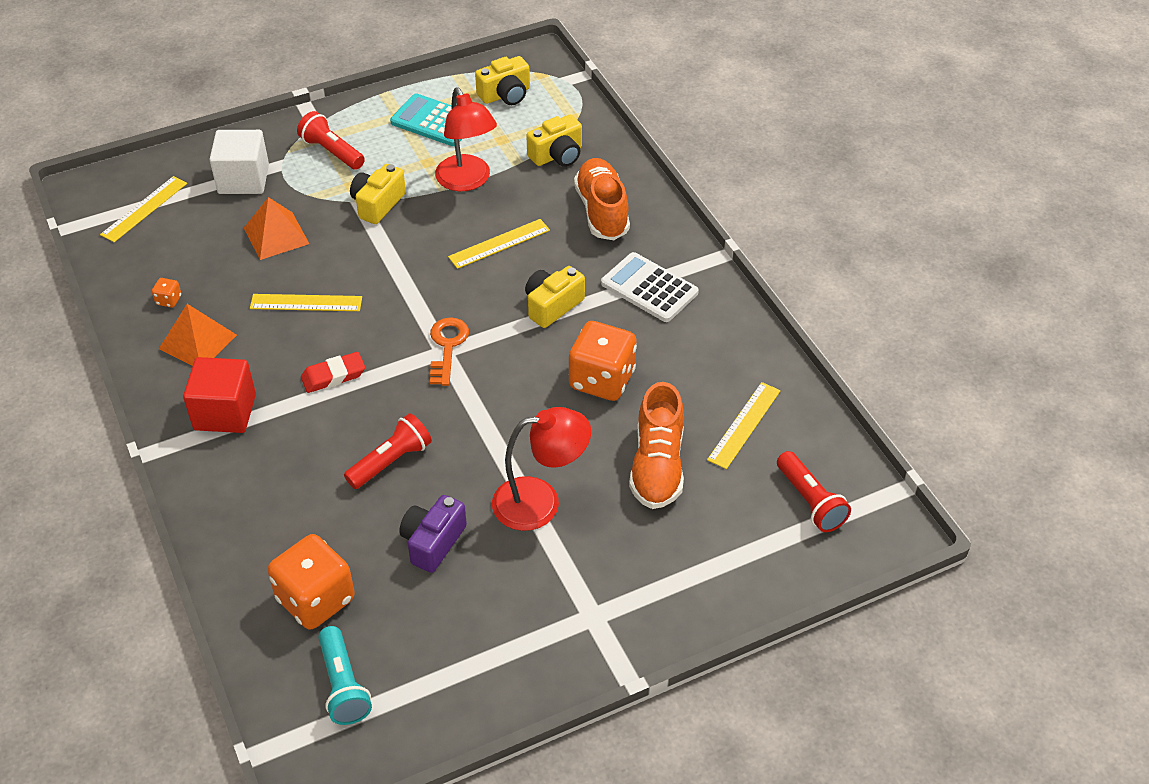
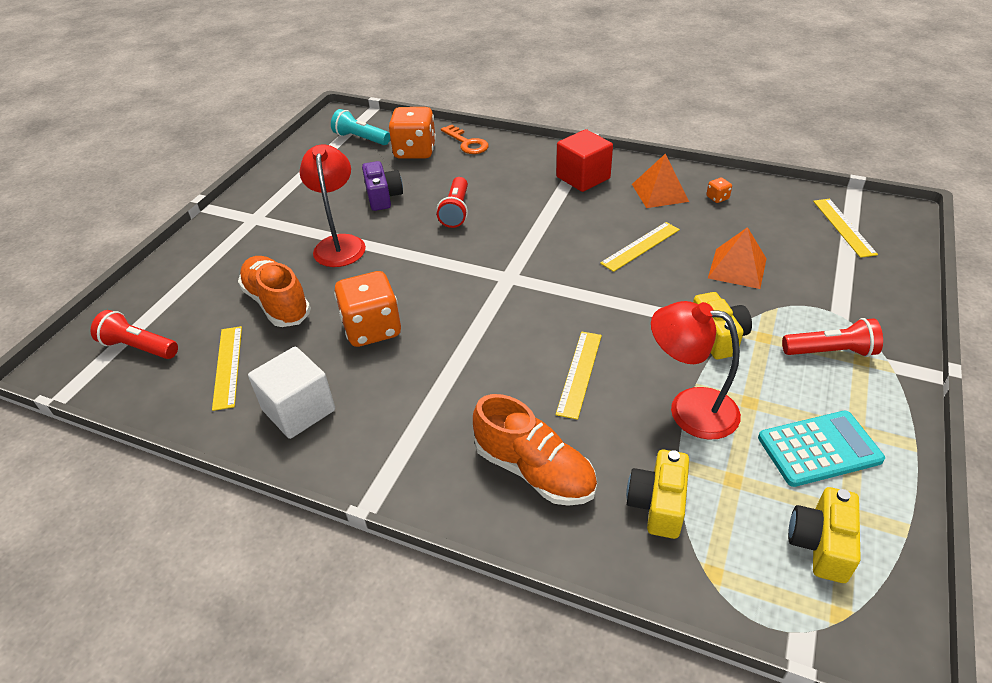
camera: 140 degrees right, 5 degrees down
white cube [209,130,269,194] -> white cube moved to [248,347,335,439]
red eraser [301,352,365,393] -> none
orange key [430,317,469,386] -> orange key moved to [441,125,489,154]
red lamp [492,407,591,531] -> red lamp turned 135 degrees clockwise [300,144,366,267]
yellow camera [525,266,585,328] -> none
white calculator [601,252,699,322] -> none

